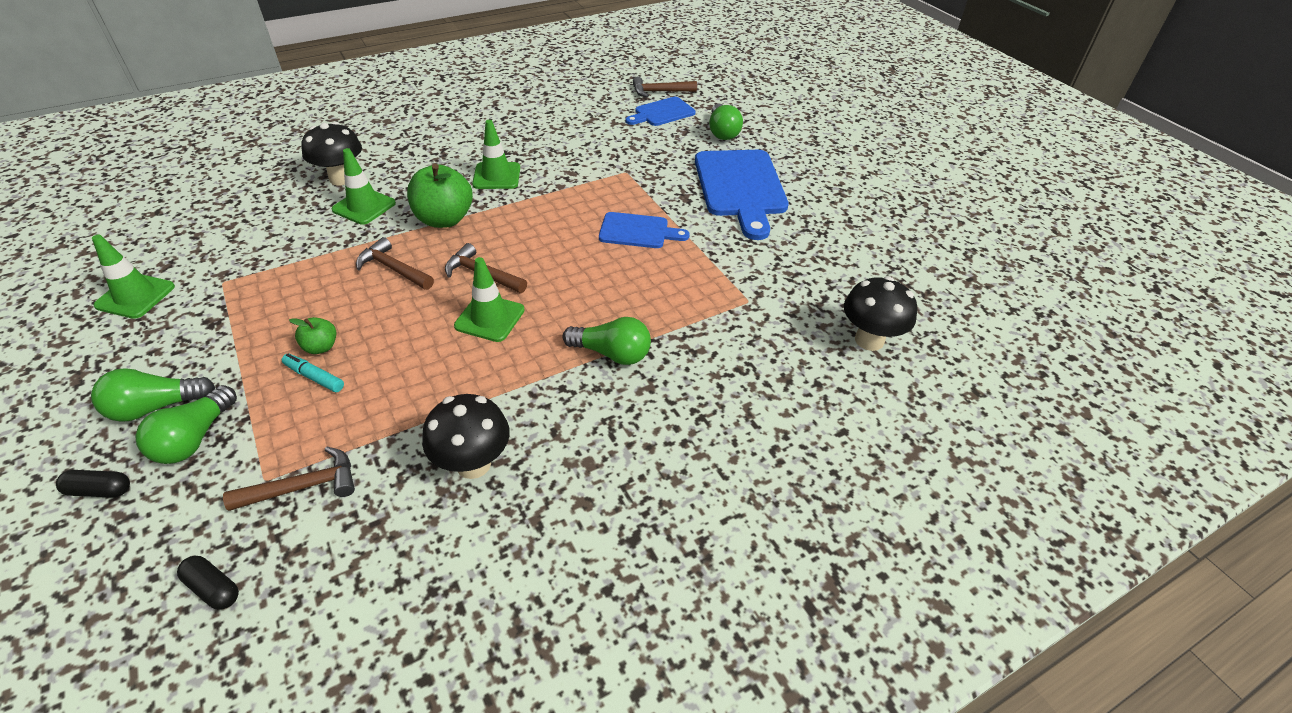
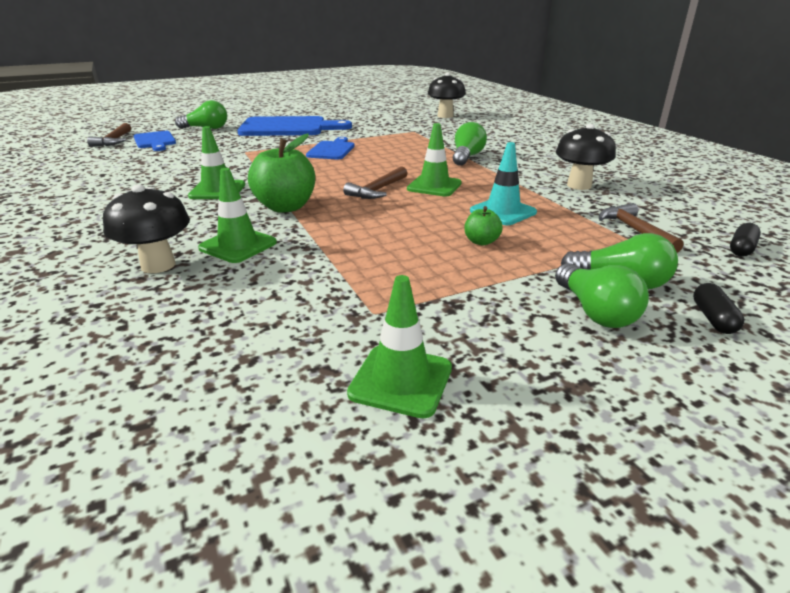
camera: 85 degrees left, 15 degrees down
turquoise marker [282,354,344,392] -> none
brown hammer [356,237,434,290] -> none
none -> turquoise traffic cone [470,142,537,225]

